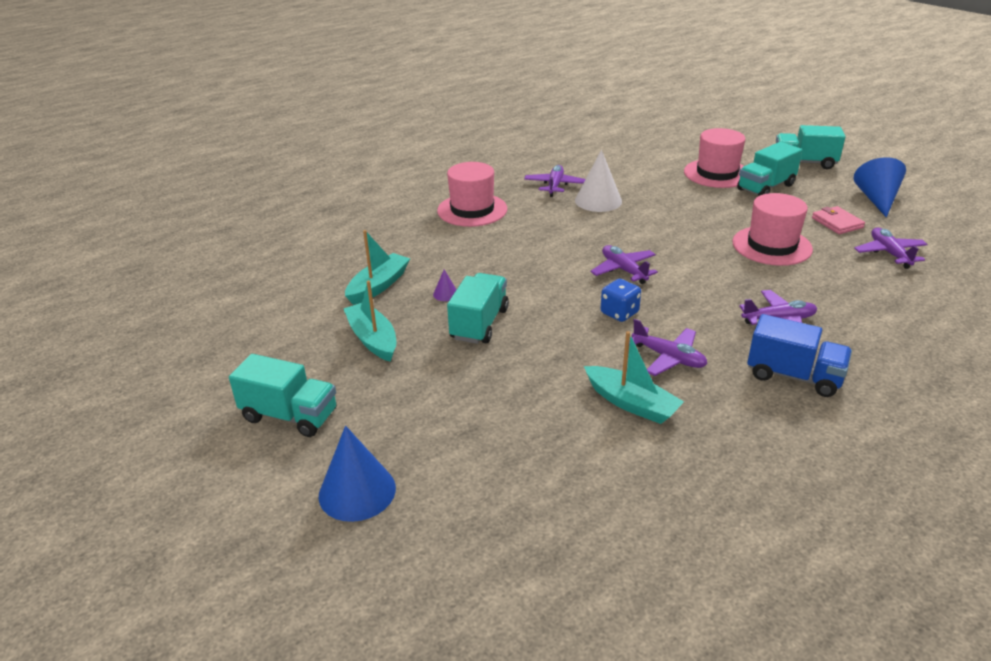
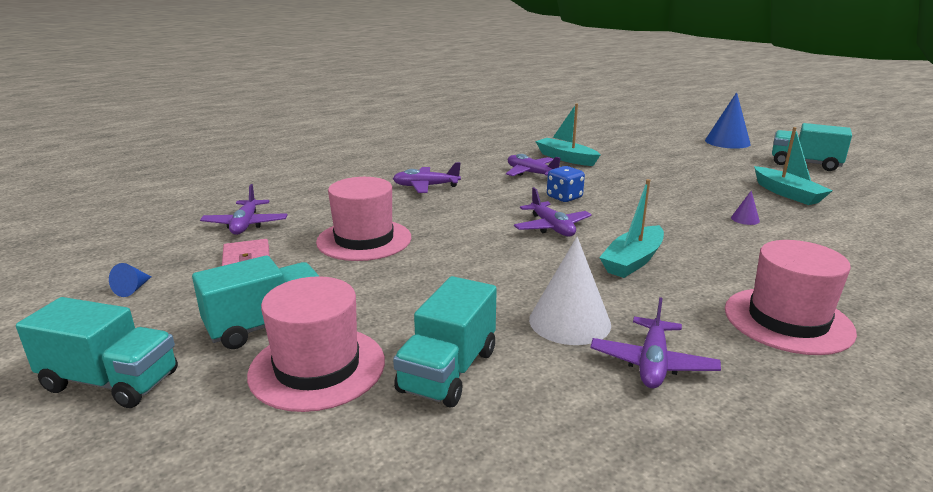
camera: 175 degrees left, 10 degrees down
turquoise boat [345,230,410,305] -> turquoise boat moved to [599,179,664,278]
turquoise truck [447,273,509,344] -> turquoise truck moved to [393,276,497,408]
blue truck [747,314,852,397] -> none
blue cone [853,157,906,217] -> blue cone [109,263,151,297], size x0.45

